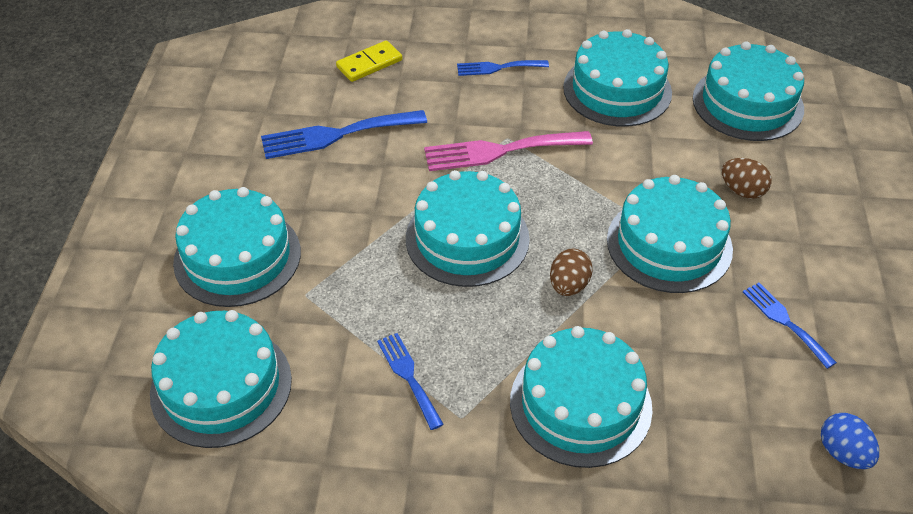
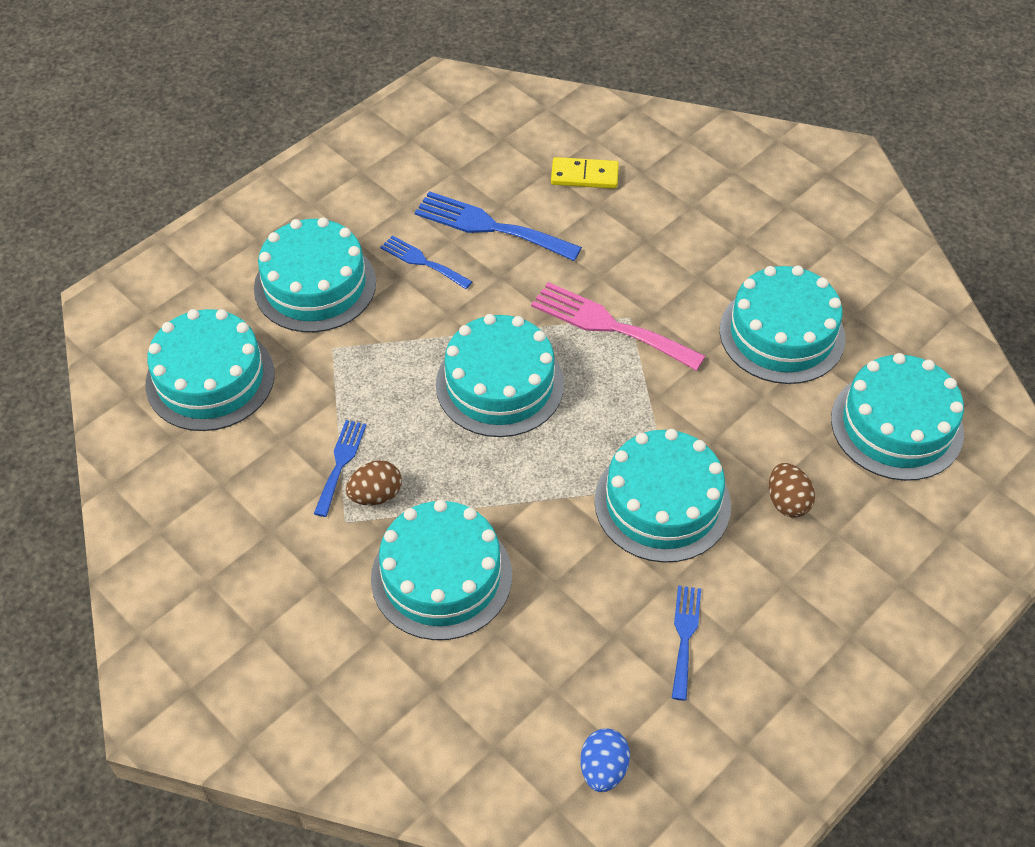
camera: 40 degrees right, 5 degrees up
blue fork [457,60,549,76] -> blue fork moved to [380,235,472,289]
brown egg [550,249,593,296] -> brown egg moved to [346,460,402,505]

